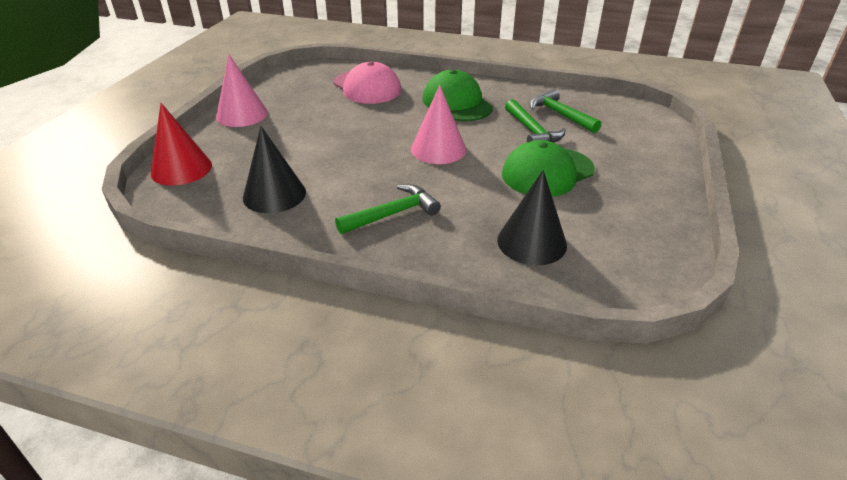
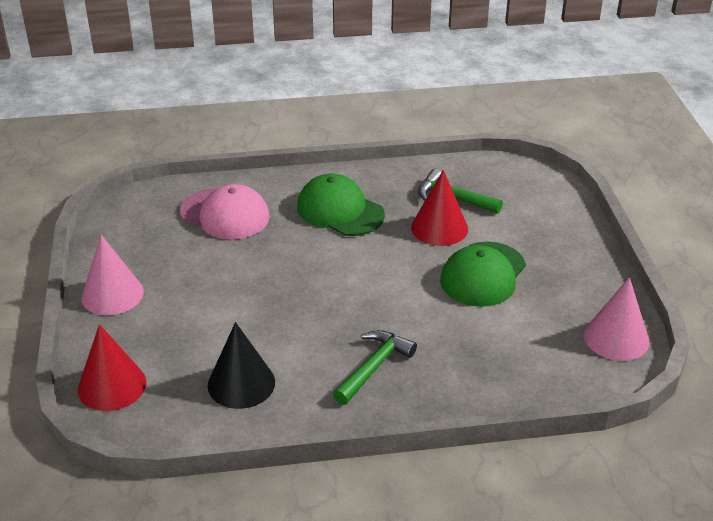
camera: 25 degrees left, 0 degrees up
pink cone [411,85,466,164] -> pink cone moved to [584,277,649,361]
black cone [497,170,567,265] -> none
green hammer [505,99,566,143] -> red cone [411,170,468,246]

